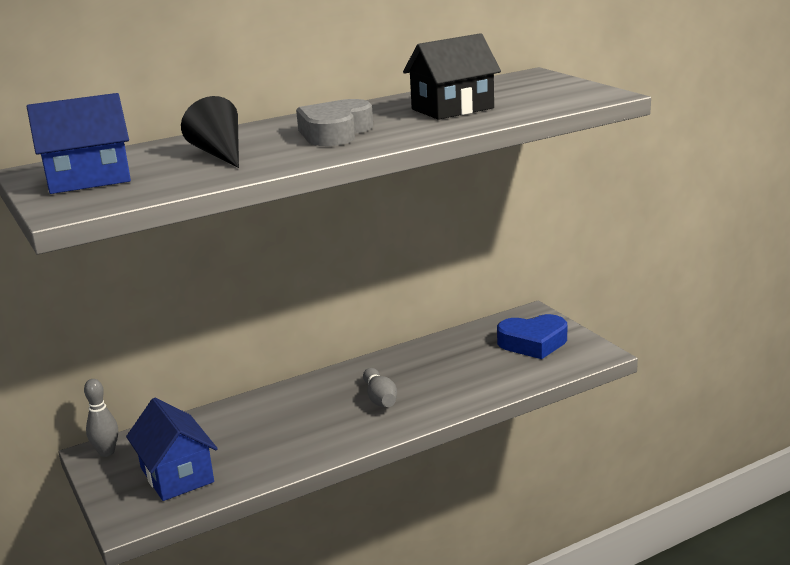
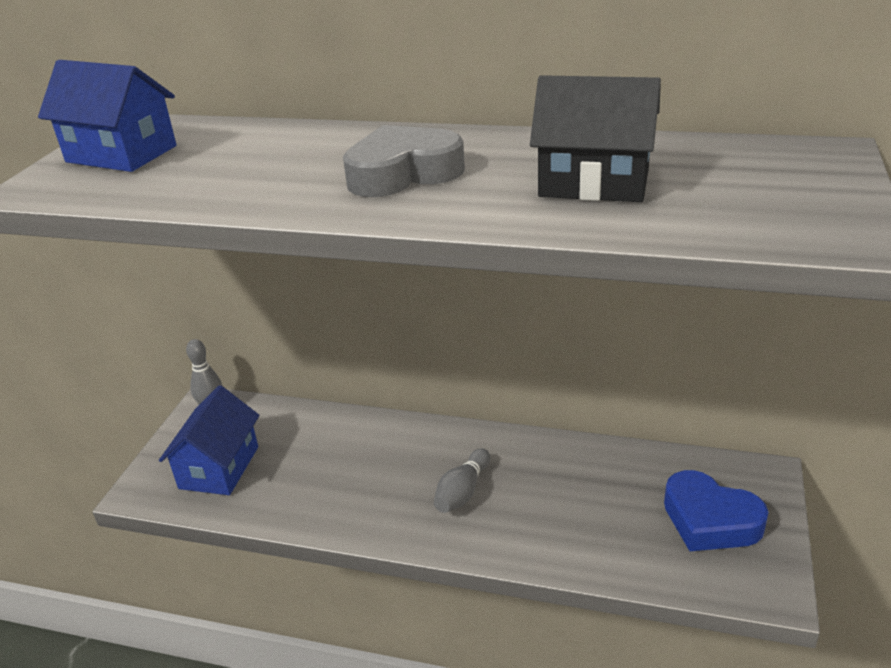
camera: 45 degrees right, 10 degrees up
black cone [181,96,239,168] -> none

